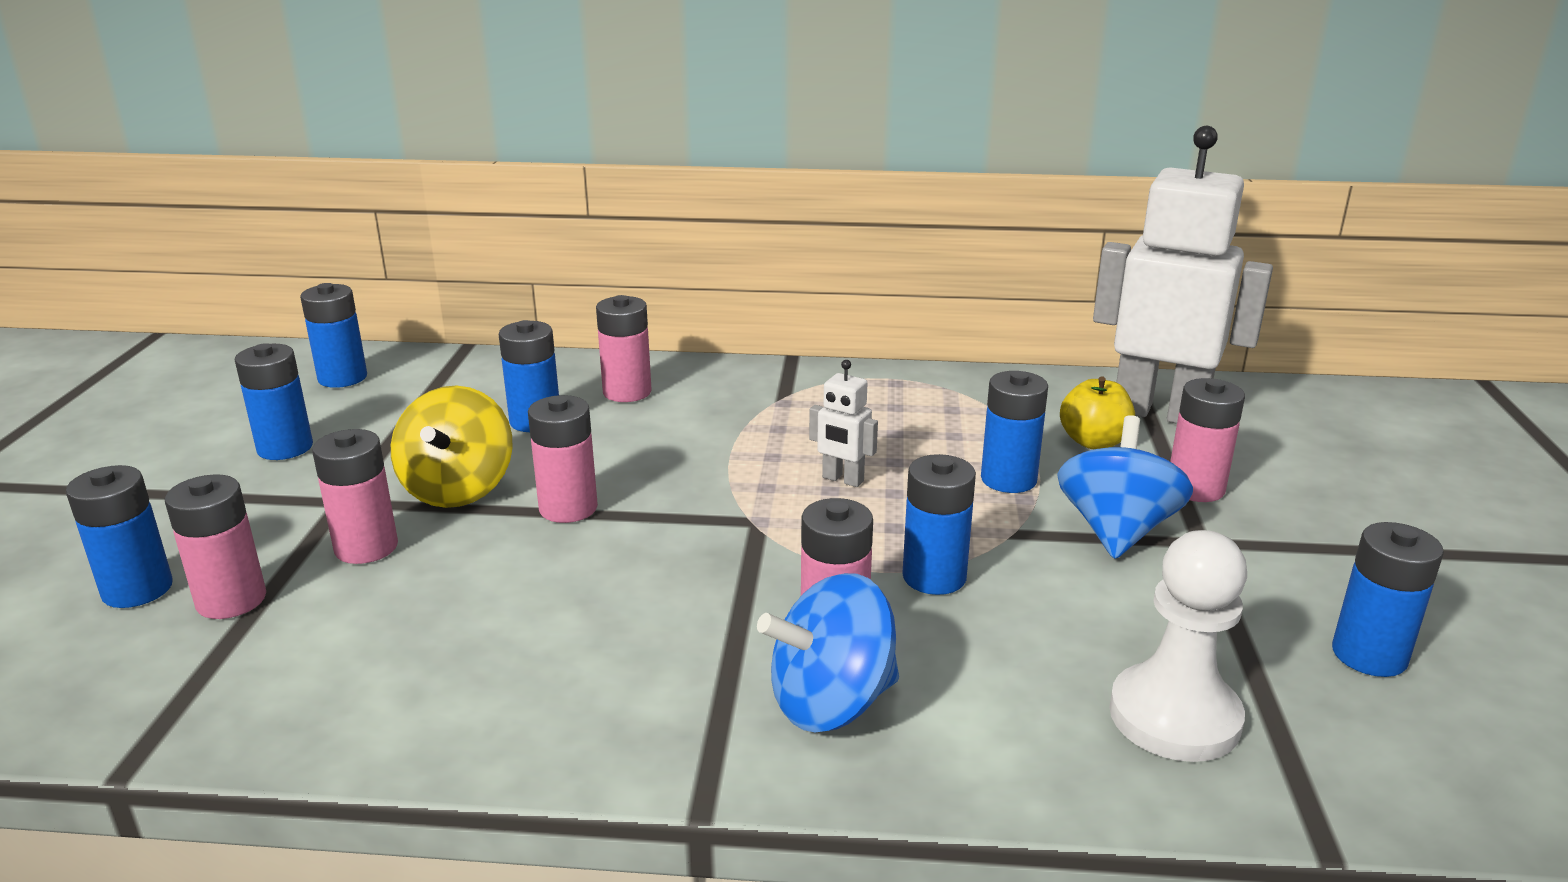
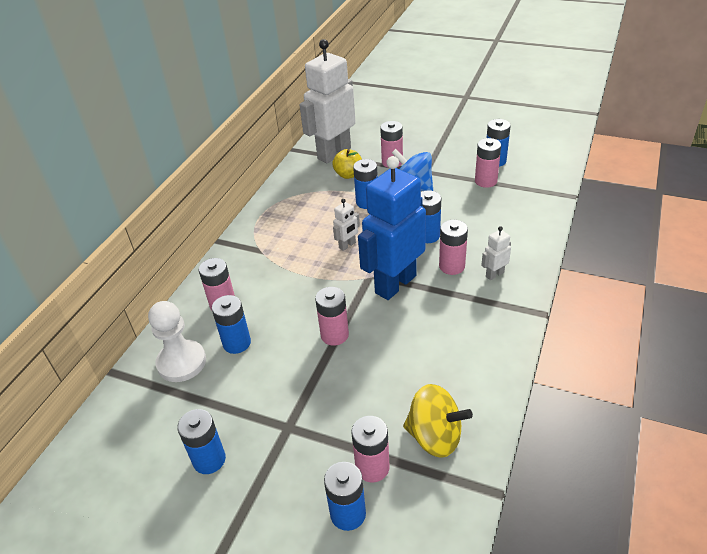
camera: 70 degrees left, 15 degrees up
blue battery [300,283,367,388] -> none
pink battery [312,429,398,564] -> pink battery moved to [475,138,501,188]
yellow spinning top [391,386,513,508] -> yellow spinning top moved to [403,384,473,458]
blue spinning top [757,573,899,732] -> white robot [481,226,511,280]
white pawn [1109,530,1247,762] -> white pawn moved to [148,301,206,382]
none -> blue robot [358,156,426,300]

